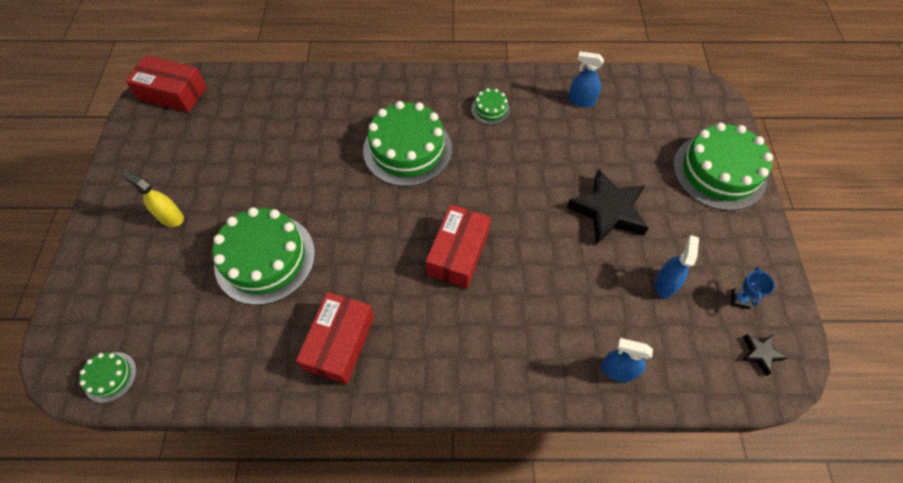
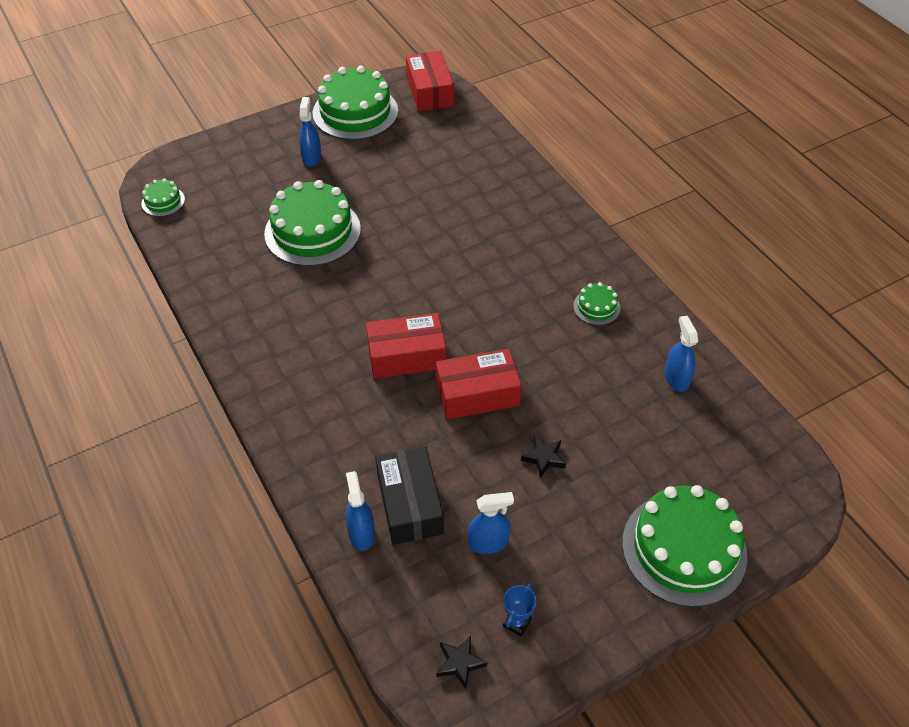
camera: 60 degrees right, 10 degrees down
yellow spray bottle [122,170,184,227] -> blue spray bottle [299,97,321,167]
red box [296,292,374,384] -> red box moved to [436,349,522,419]
green cake [363,101,452,186] -> green cake moved to [313,66,398,140]
black star [567,169,649,245] -> black star [521,436,566,478], size x0.46
blue trophy [731,267,775,309] -> blue trophy turned 45 degrees counterclockwise [503,583,537,637]
none -> black box [375,446,444,545]

